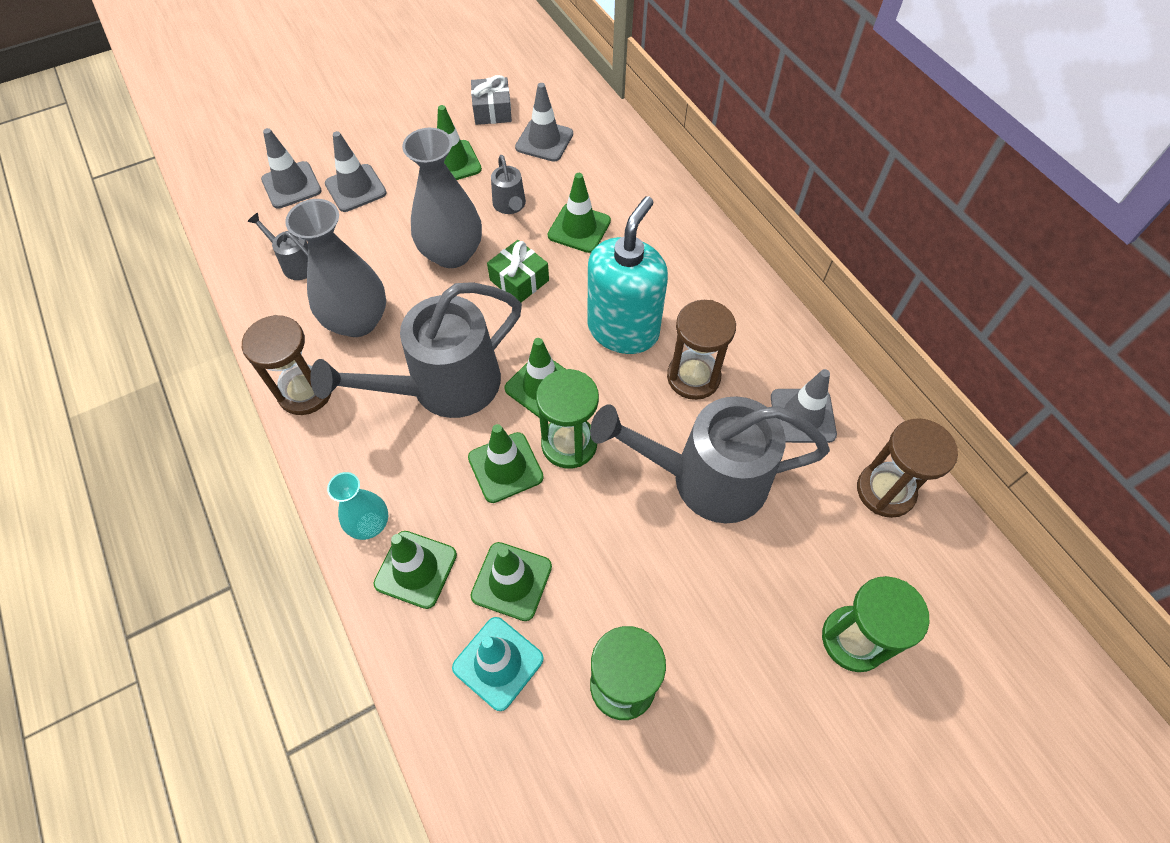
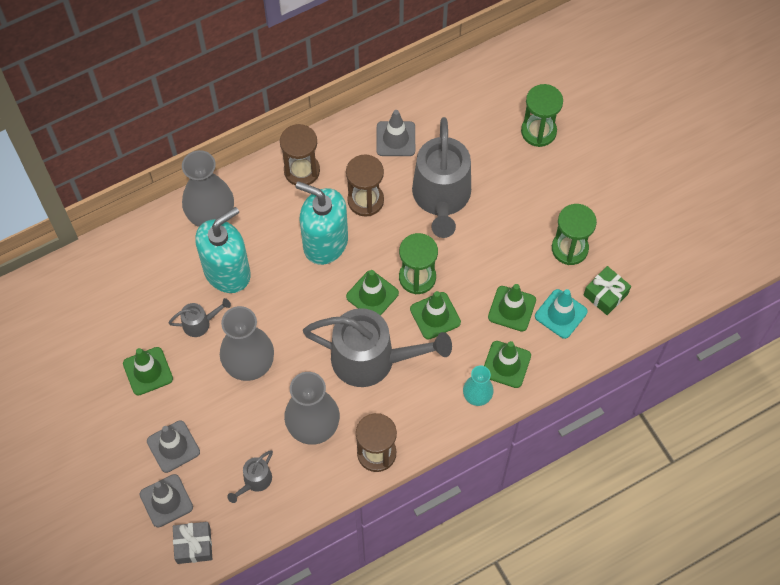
camera: 90 degrees left, 5 degrees up
grey watering can [310,282,522,418] -> grey watering can turned 45 degrees counterclockwise [303,308,452,387]
grey gift [471,75,512,125] -> grey gift moved to [173,522,212,564]
green gift [487,240,549,302] -> green gift moved to [584,266,631,315]
grey traffic cone [515,83,573,162] -> none
green traffic cone [548,173,611,253] -> turquoise soap dispenser [195,207,251,293]
brown hourglass [857,418,958,518] -> brown hourglass moved to [280,124,320,185]
none -> grey vase [182,150,234,227]

